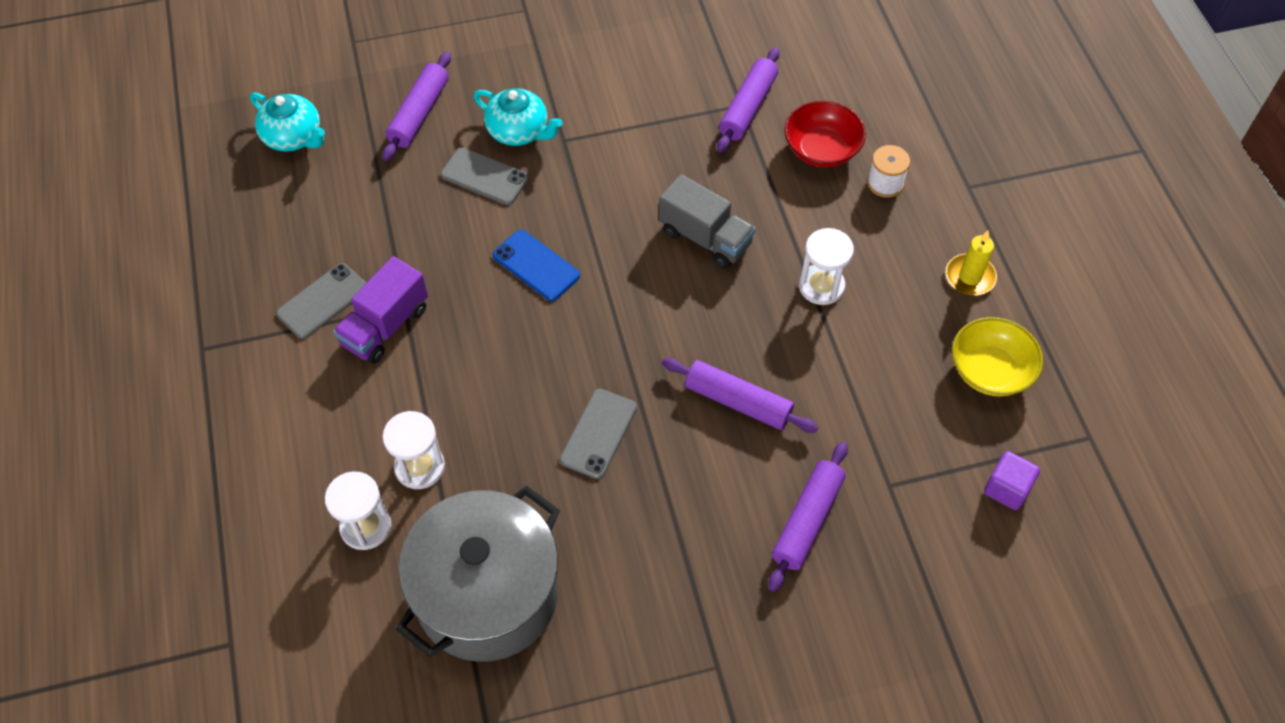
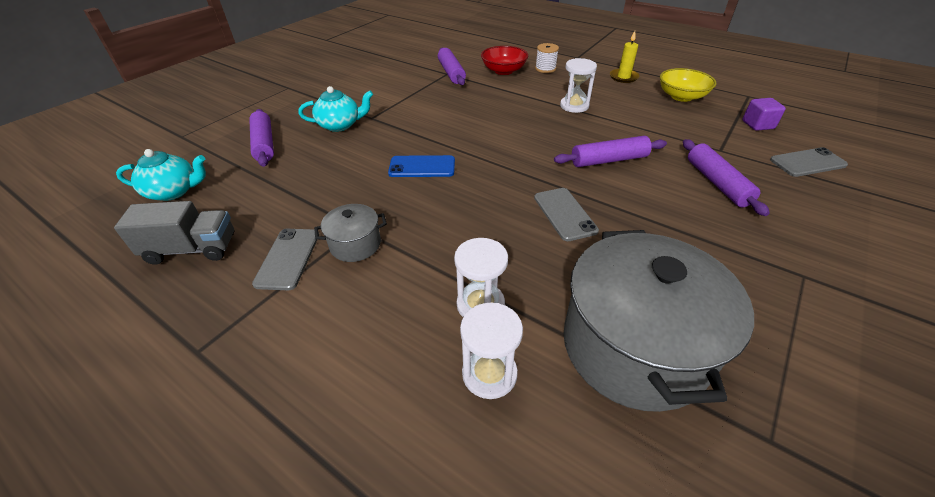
camera: 40 degrees left, 15 degrees down
purple truck [333,256,428,364] -> grey pot [314,204,387,262]
grey phone [441,148,529,205] -> grey phone moved to [770,147,848,177]
grey truck [659,174,756,269] -> grey truck moved to [114,201,235,265]

